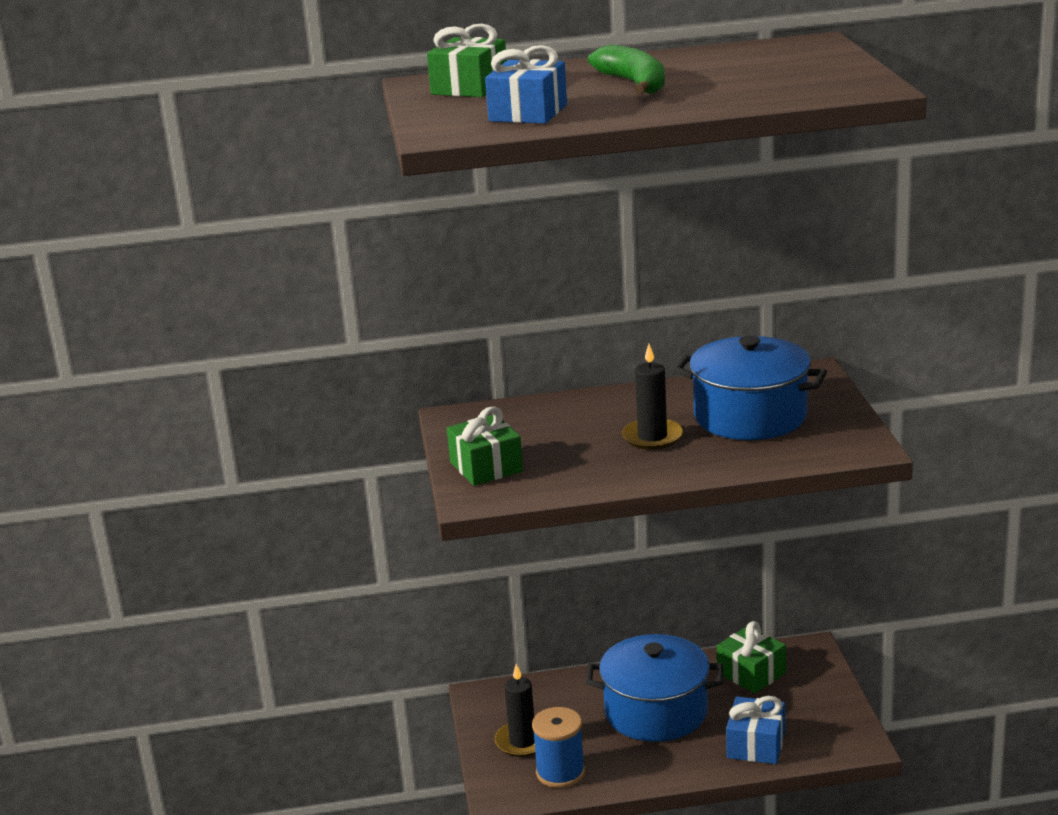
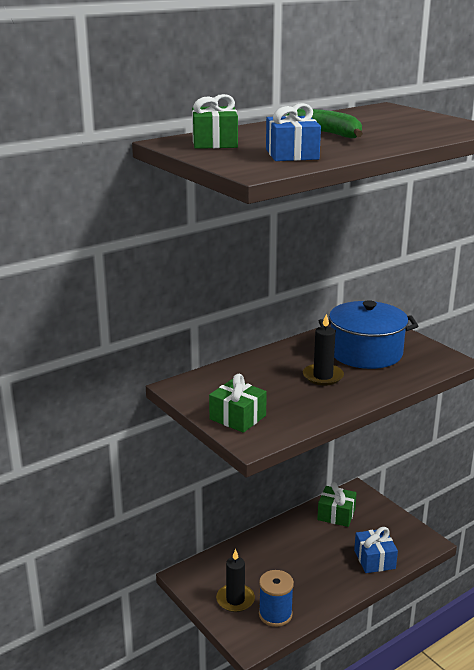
camera: 30 degrees left, 0 degrees up
blue pot [586,634,723,742] -> none

